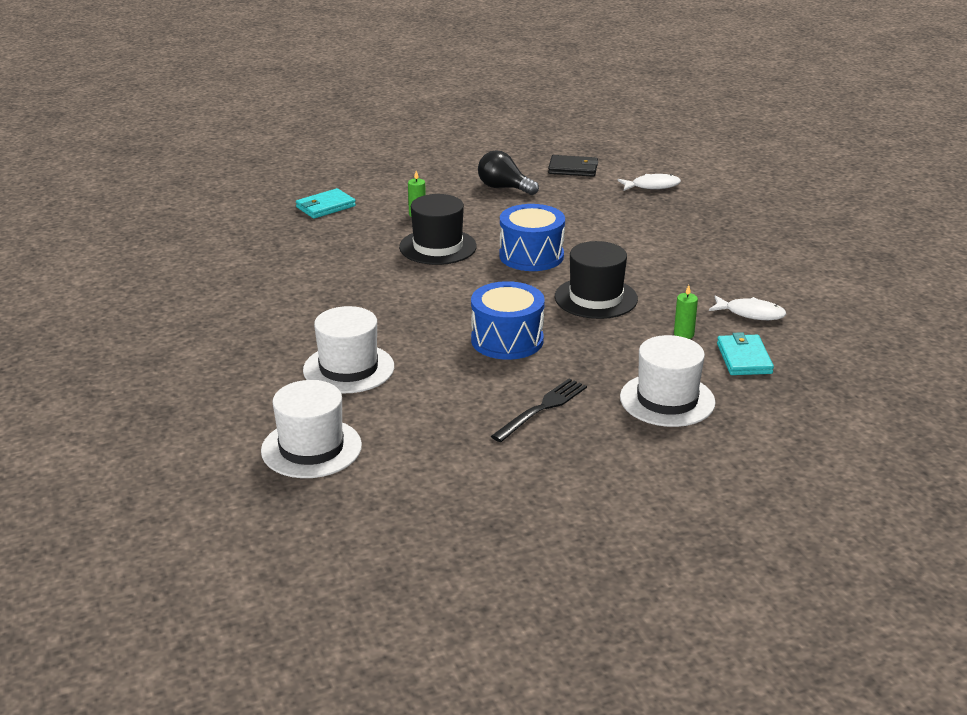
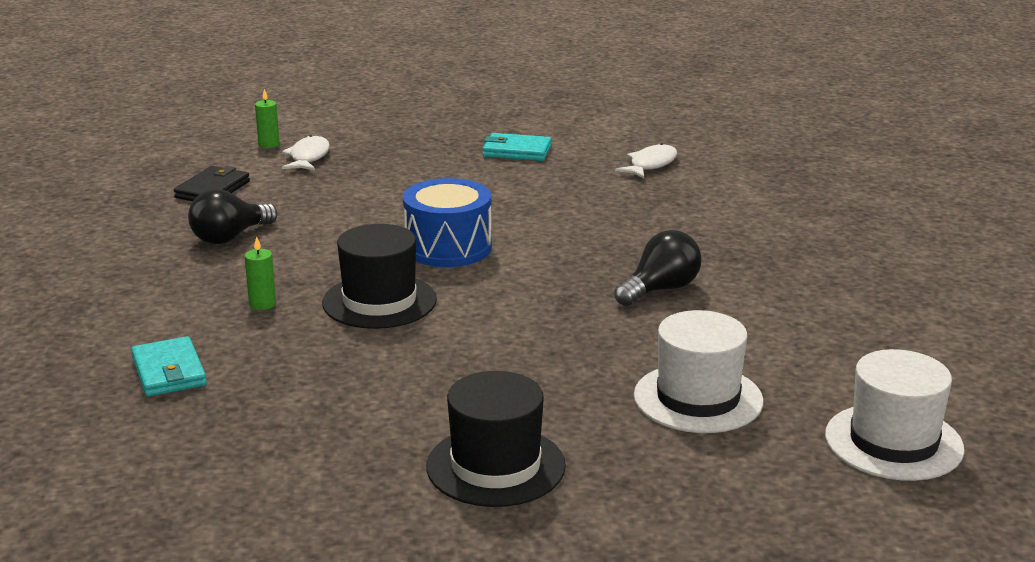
camera: 75 degrees left, 5 degrees down
blue drum [471,281,545,360] -> black light bulb [614,230,702,306]
black fork [491,378,587,442] -> none
black hat [555,241,638,319] -> black hat moved to [426,371,566,507]
white hat [620,335,715,427] -> none
green candle [674,285,698,339] -> green candle moved to [255,89,280,148]
turquoise wallet [717,332,774,375] -> turquoise wallet moved to [483,133,552,161]

